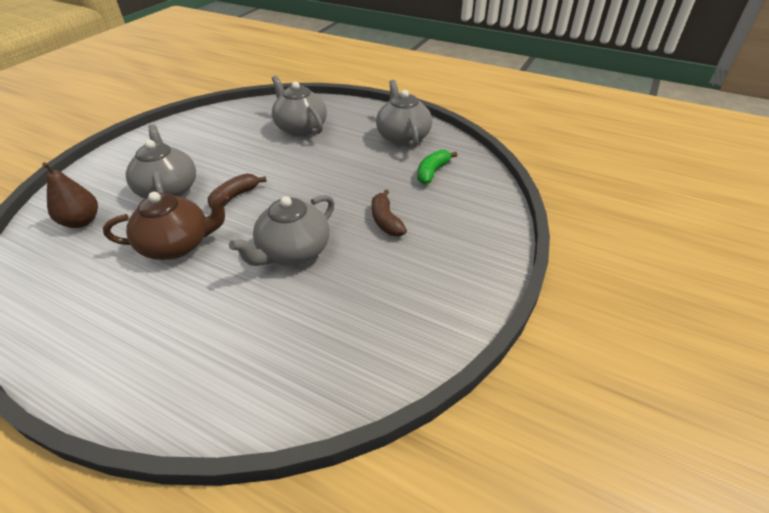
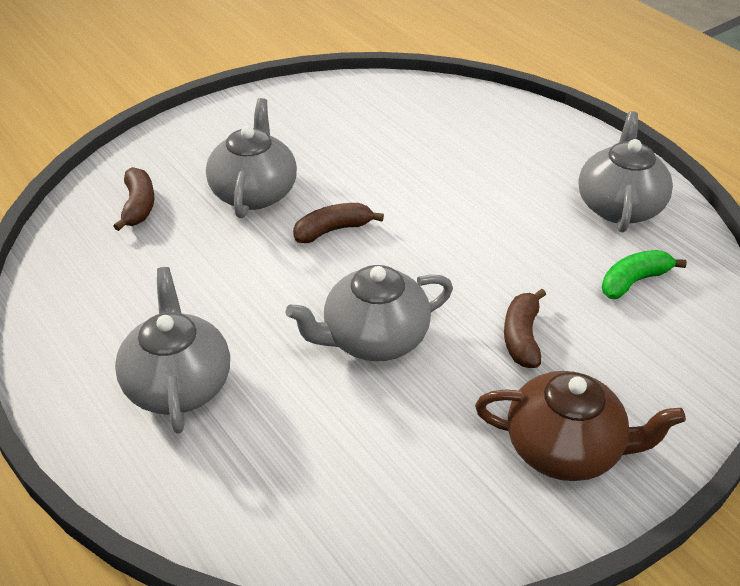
camera: 25 degrees right, 0 degrees up
brown pear [42,162,98,228] -> brown banana [113,167,154,231]
brown teapot [103,192,229,260] -> brown teapot moved to [475,371,686,481]
grey teapot [272,75,327,137] -> grey teapot moved to [115,267,230,434]

